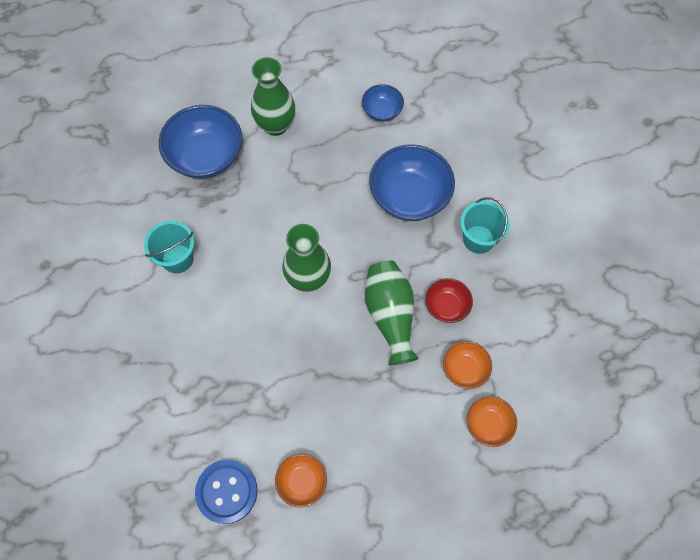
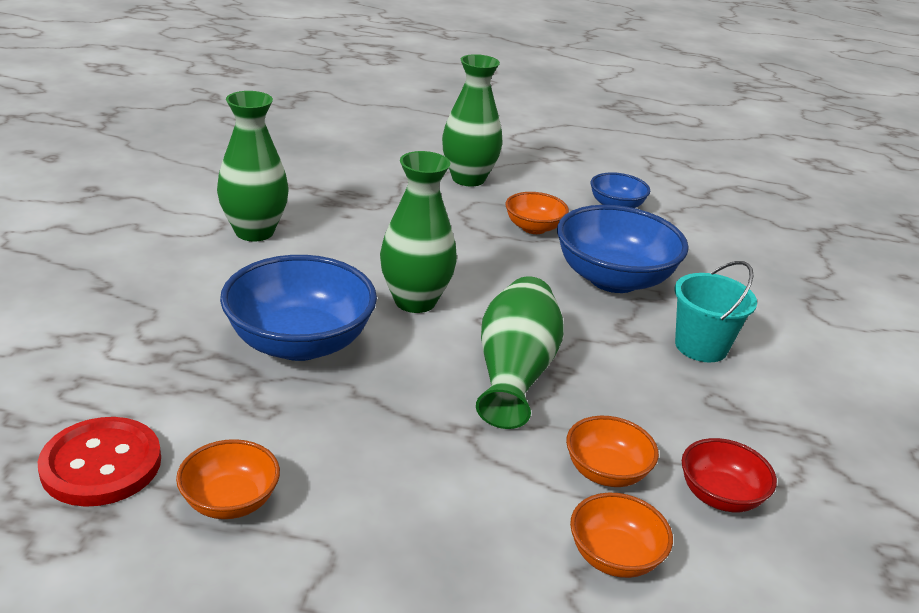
camera: 20 degrees right, 35 degrees down
turquoise bucket [144,221,194,273] -> green vase [217,91,289,241]
blue bowl [159,105,242,179] -> blue bowl moved to [220,255,377,361]
blue button [195,460,258,524] -> red button [38,417,161,507]
red bowl [425,278,473,323] -> red bowl moved to [682,438,777,512]
none -> orange bowl [505,192,569,234]

